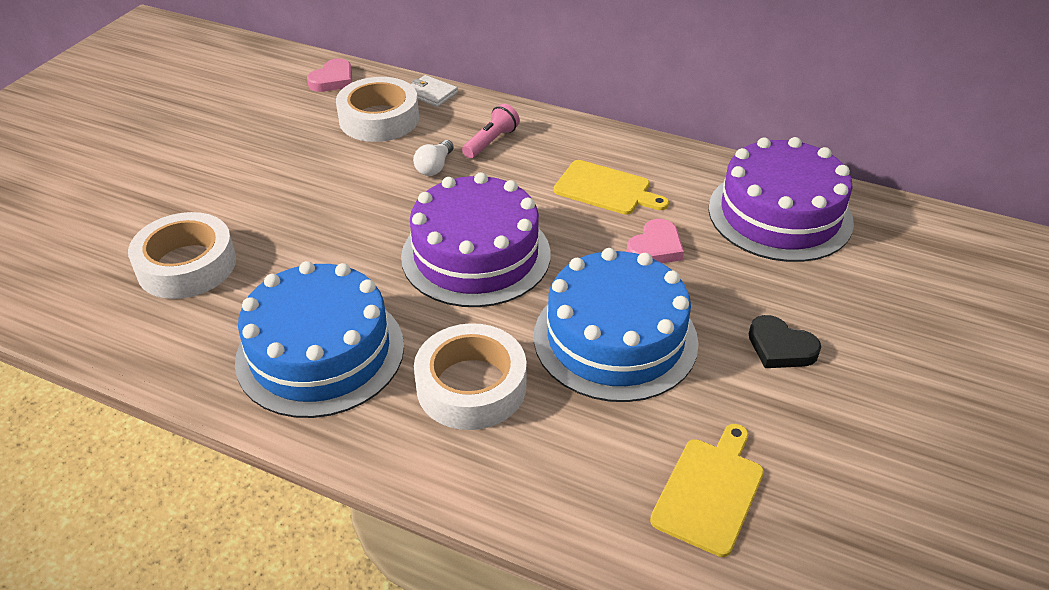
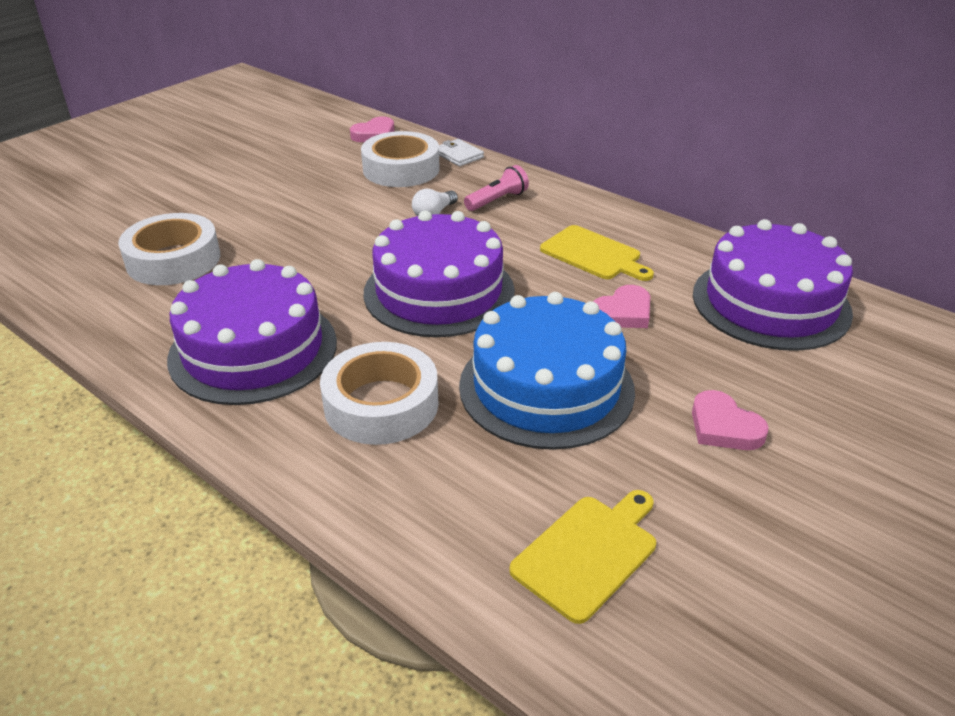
camera: 15 degrees right, 5 degrees down
blue cake [235,261,404,418] -> purple cake [167,259,337,405]
black heart [749,315,821,368] -> pink heart [692,390,769,450]

